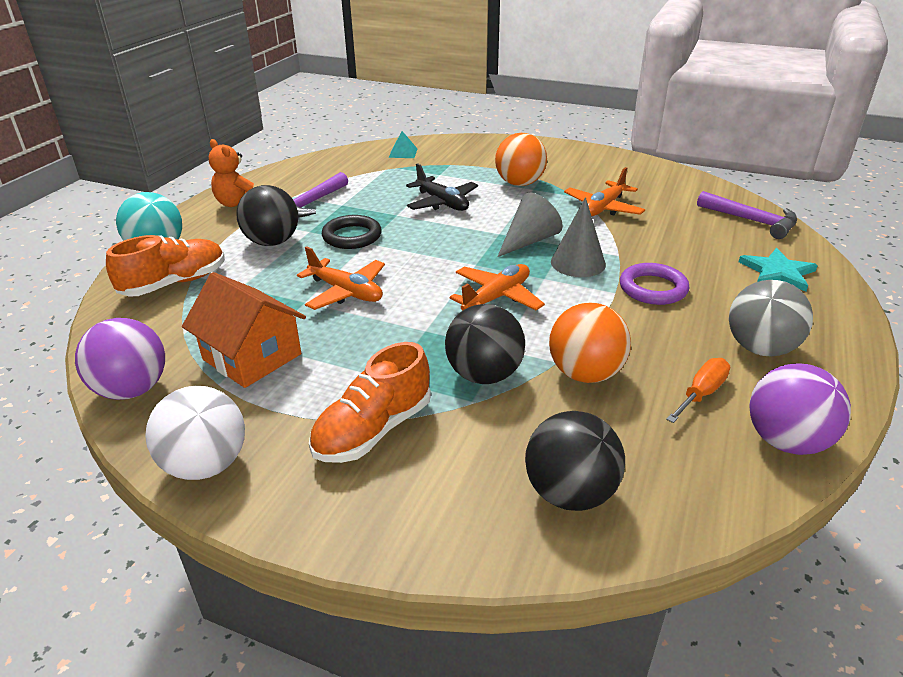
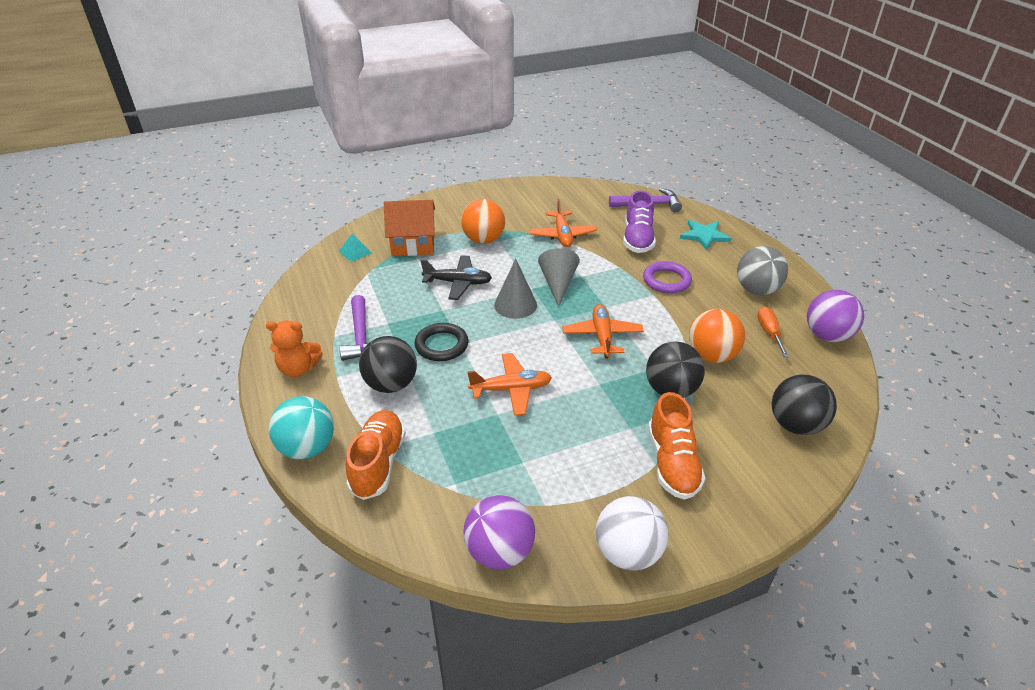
camera: 45 degrees left, 5 degrees up
orange house [182,272,306,388] -> orange house moved to [384,200,435,256]
grey cone [551,197,606,277] -> grey cone moved to [494,259,537,319]
none -> purple shoe [623,191,656,253]

